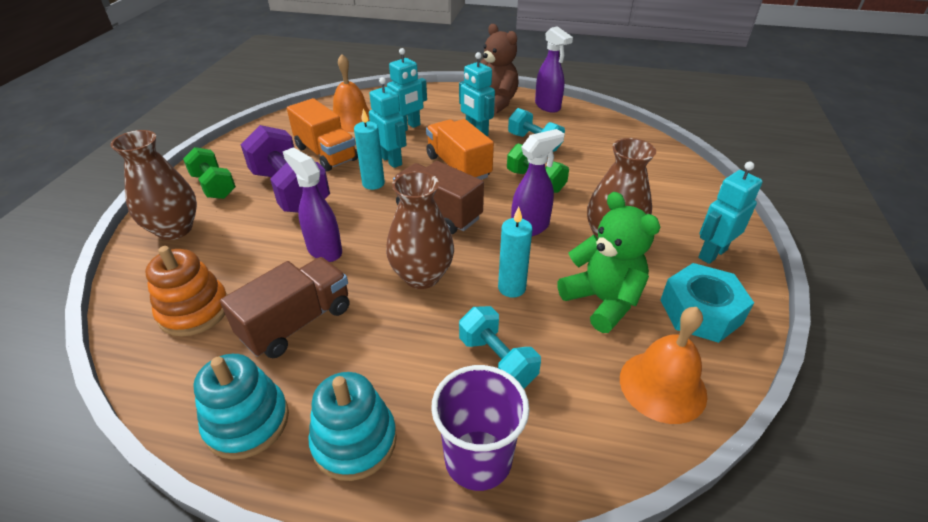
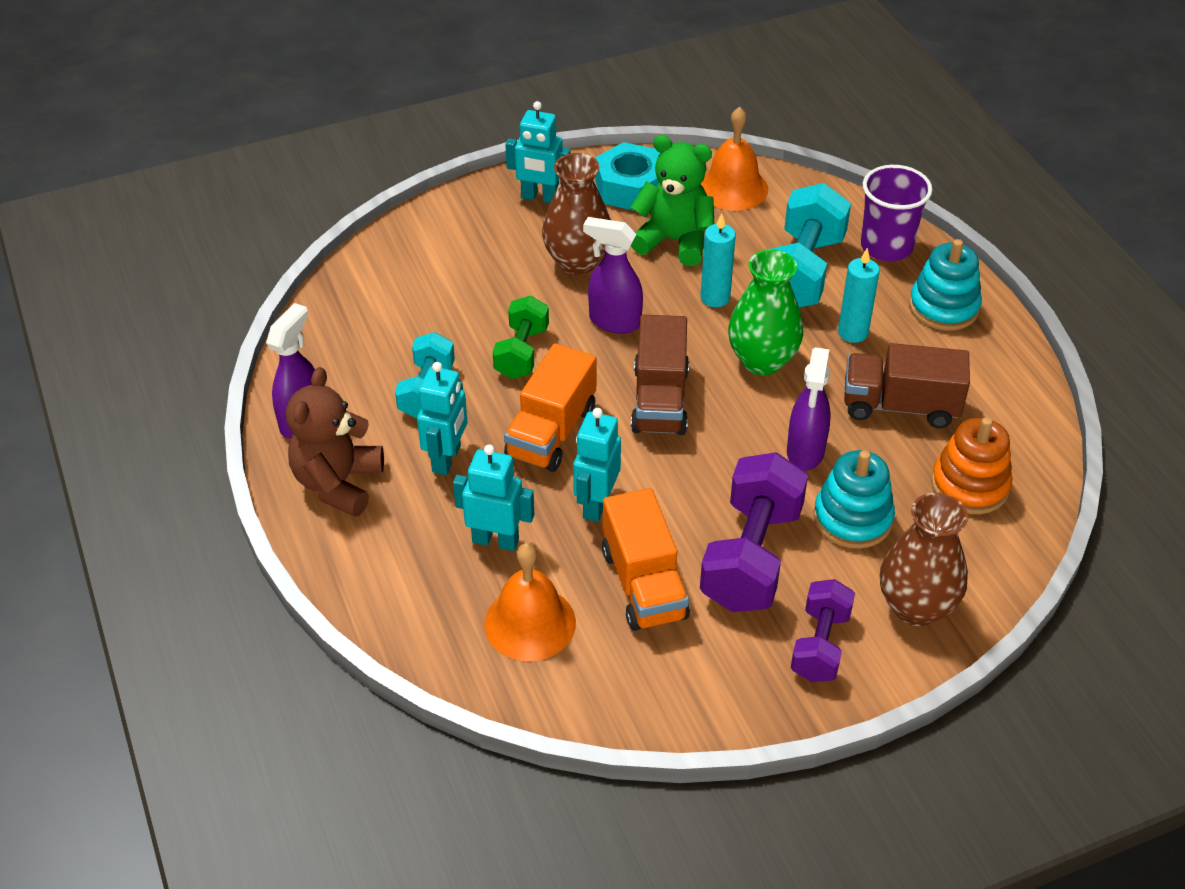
camera: 125 degrees left, 5 degrees up
green dumbbell [183,147,236,199] -> purple dumbbell [791,579,855,682]
turquoise stacking toy [193,354,289,460] -> turquoise stacking toy moved to [814,450,895,549]
orange truck [287,98,358,172] -> orange truck turned 150 degrees clockwise [602,488,690,631]
turquoise candle [354,108,385,190] -> turquoise candle moved to [838,248,880,343]
brown vase [386,171,454,289] -> green vase [728,249,803,375]
turquoise dumbbell [459,306,541,389] -> turquoise dumbbell [767,183,851,307], size x1.66
green teddy bear [557,192,660,333] -> green teddy bear turned 90 degrees clockwise [631,135,714,266]

